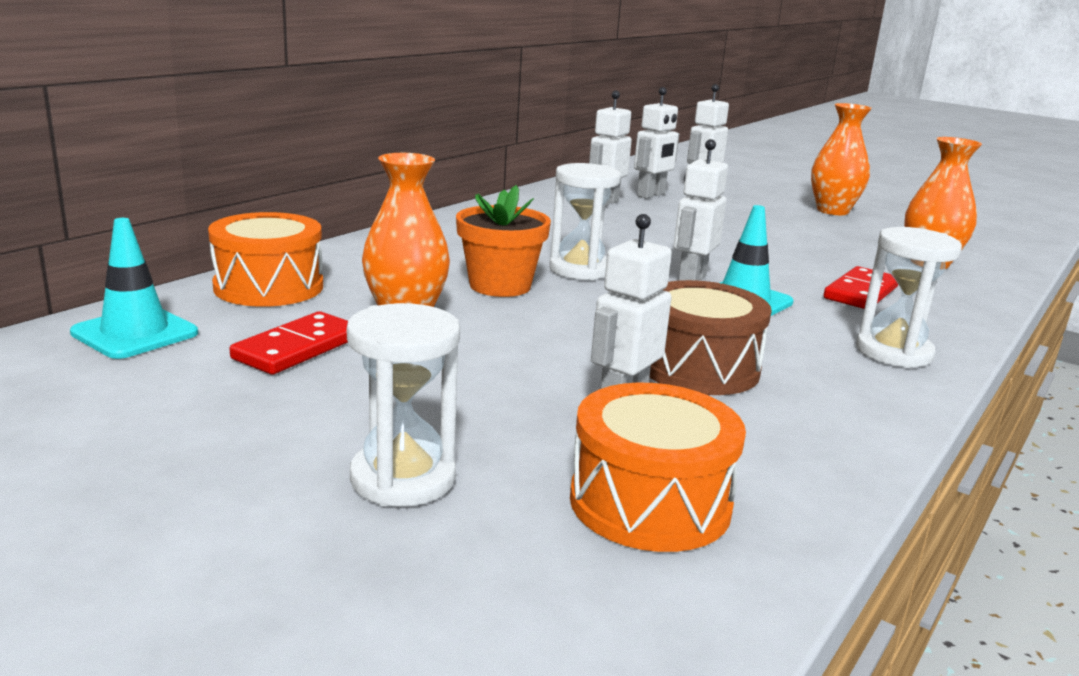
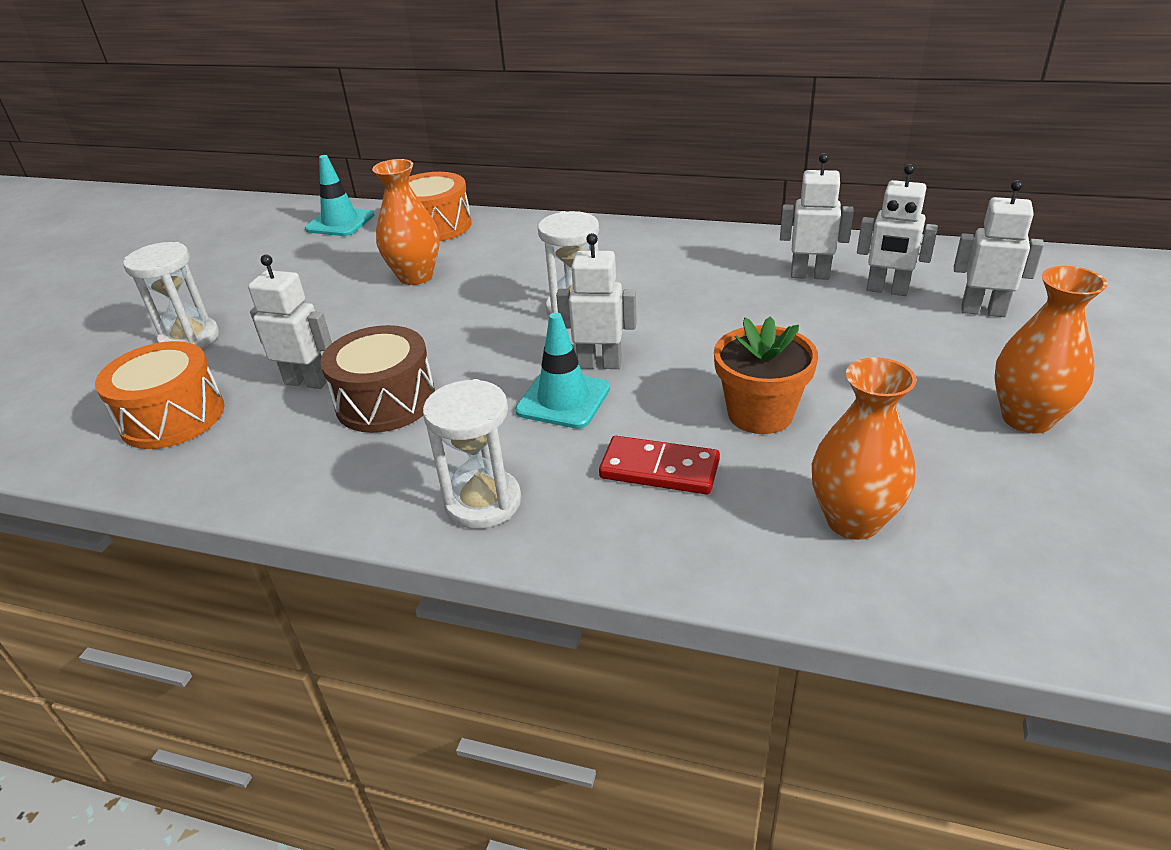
camera: 75 degrees right, 15 degrees up
red domino [229,311,348,375] -> none
orange flower pot [456,185,551,297] -> orange flower pot moved to [714,317,818,434]

